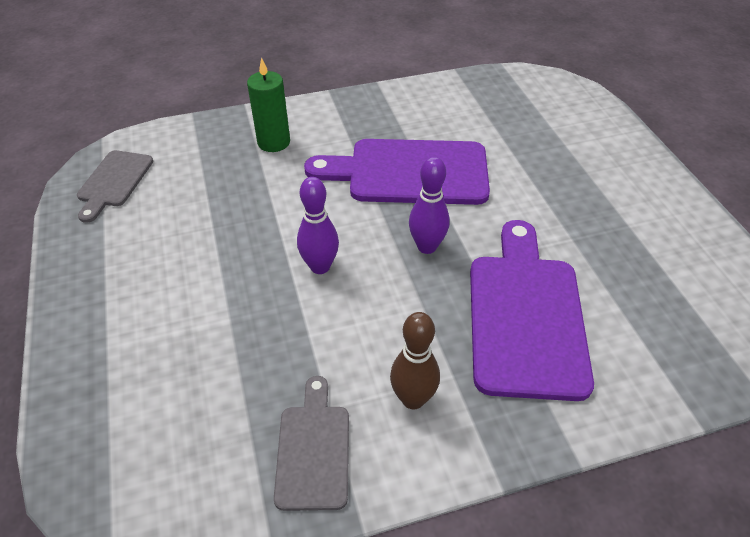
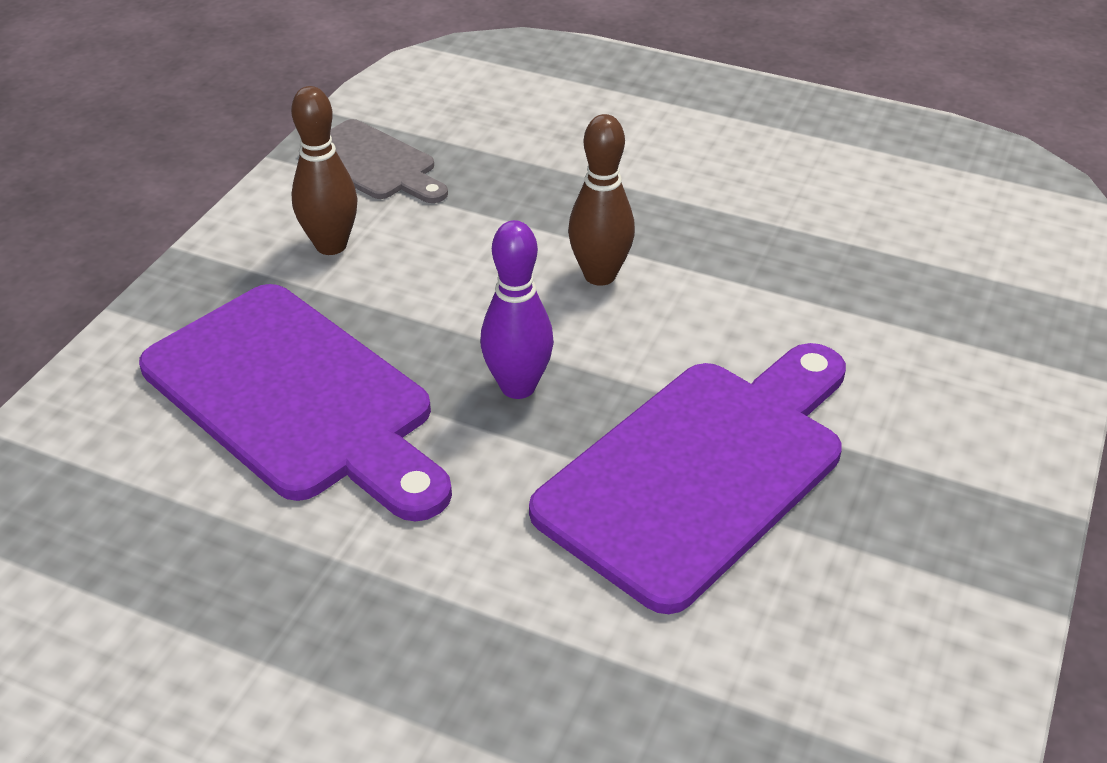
camera: 130 degrees right, 5 degrees down
grey cutting board [77,150,153,223] -> none
green candle [247,57,290,152] -> none
purple bowling pin [297,177,339,274] -> brown bowling pin [568,114,635,286]

